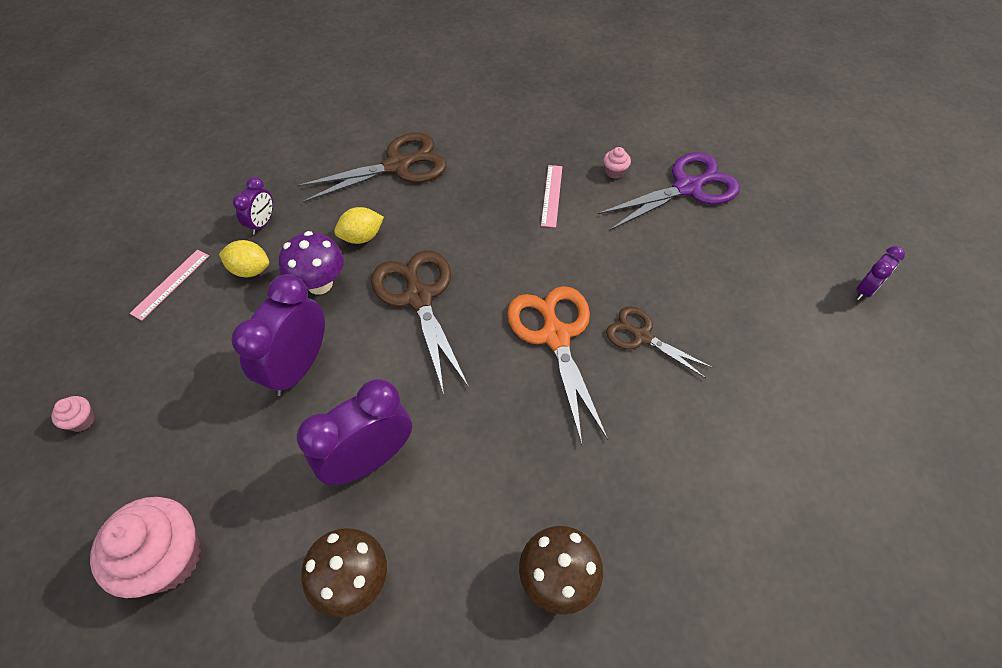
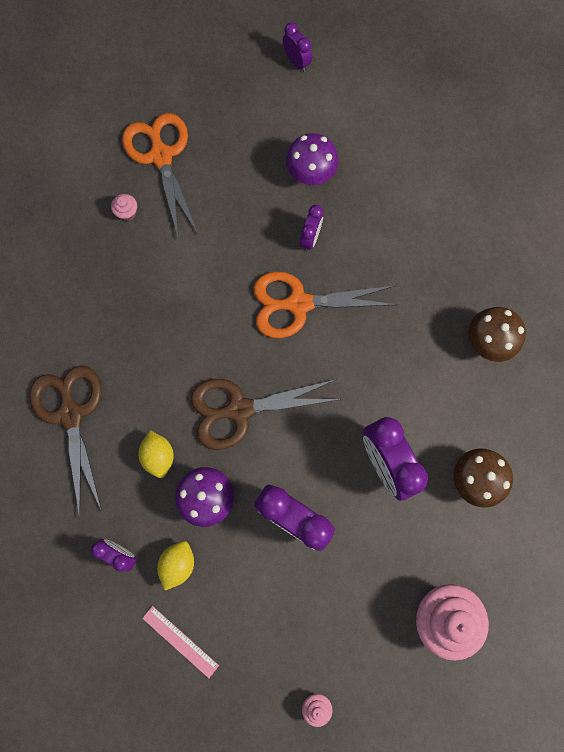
camera: 80 degrees left, 20 degrees up
pink ruler [541,165,562,228] -> none
purple scissors [597,152,740,231] -> orange scissors [122,113,198,240]
brown scissors [606,307,713,378] -> purple clock [300,205,323,251]
none -> purple mushroom [286,133,339,185]

